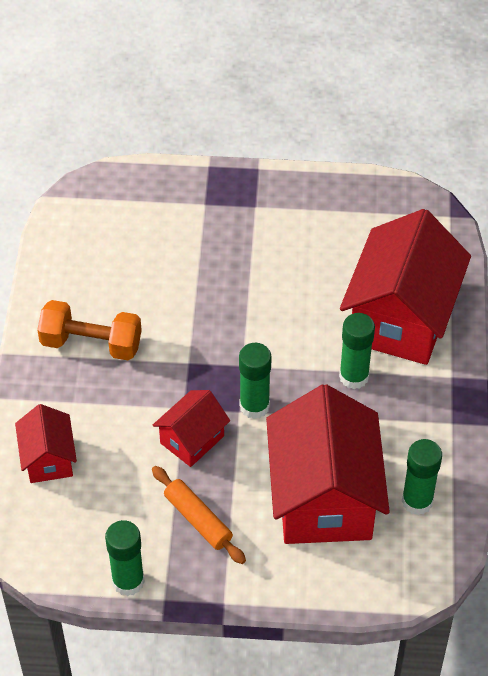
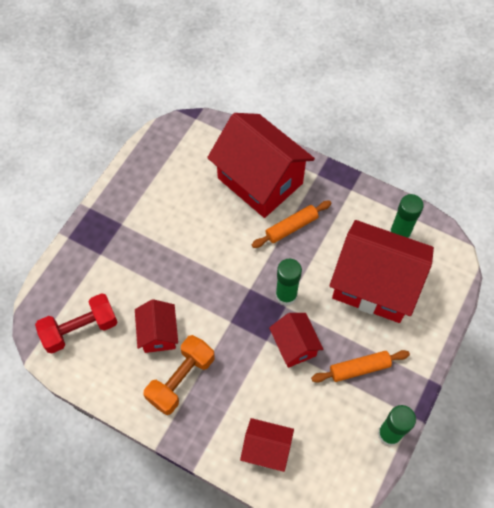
camera: 65 degrees left, 10 degrees up
green glue stick [339,313,375,389] -> orange rolling pin [252,201,332,248]
none -> red dumbbell [35,293,117,353]
none -> red house [135,299,178,353]

